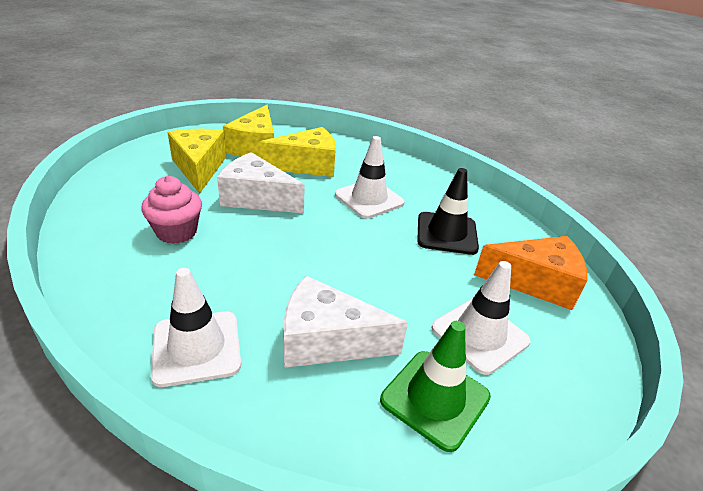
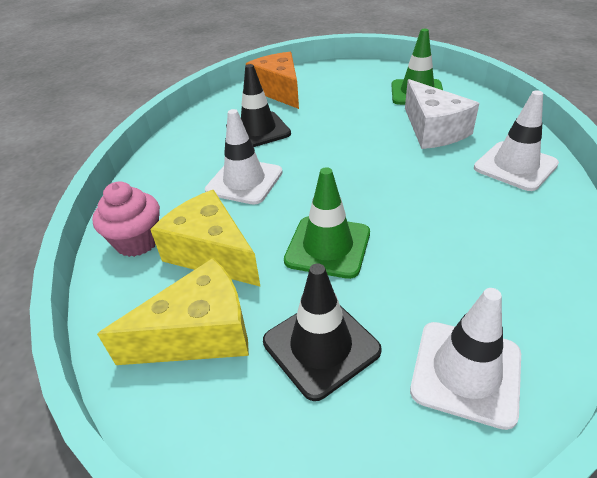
camera: 115 degrees left, 5 degrees up
pink cupcake [141,176,202,244] -> pink cupcake moved to [92,181,160,257]
yellow cheese [167,129,226,194] -> black traffic cone [263,264,382,401]
white cheese [217,152,305,213] -> green traffic cone [284,167,370,279]
white traffic cone [431,261,530,375] -> white traffic cone moved to [410,288,521,430]

